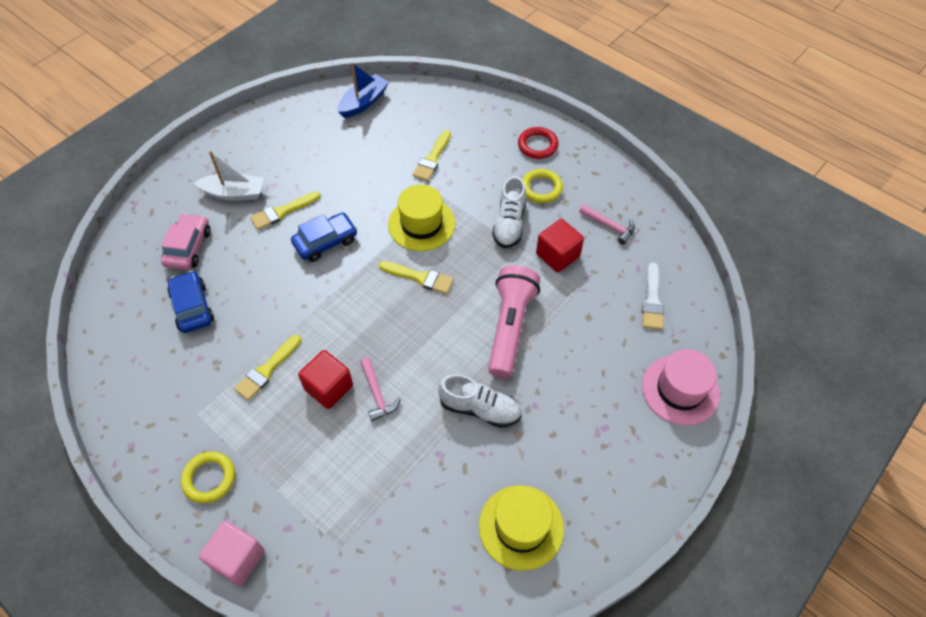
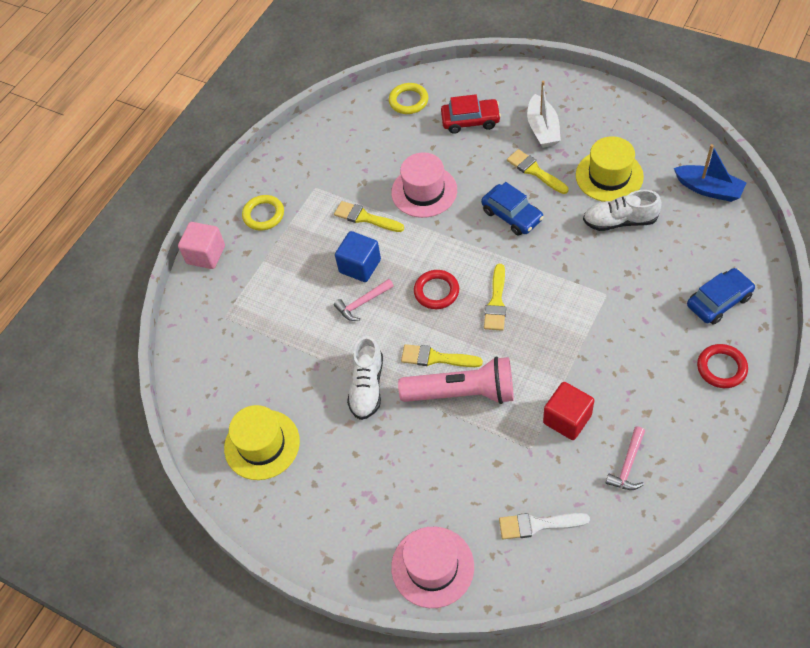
camera: 85 degrees right, 0 degrees up
pink car [161,213,211,270] -> red car [441,94,501,134]
blue car [167,271,214,333] -> blue car moved to [687,268,755,325]
red cube [298,350,353,409] -> blue cube [335,231,381,282]
yellow hat [388,185,456,251] -> yellow hat moved to [576,136,644,202]
yellow brush [413,130,451,181] -> yellow brush moved to [401,344,483,367]
white shoe [492,176,526,248] -> white shoe moved to [583,190,661,231]
yellow ring [522,169,563,203] -> yellow ring moved to [389,83,428,114]
none -> pink hat [391,152,457,218]
none -> red ring [414,270,459,309]

